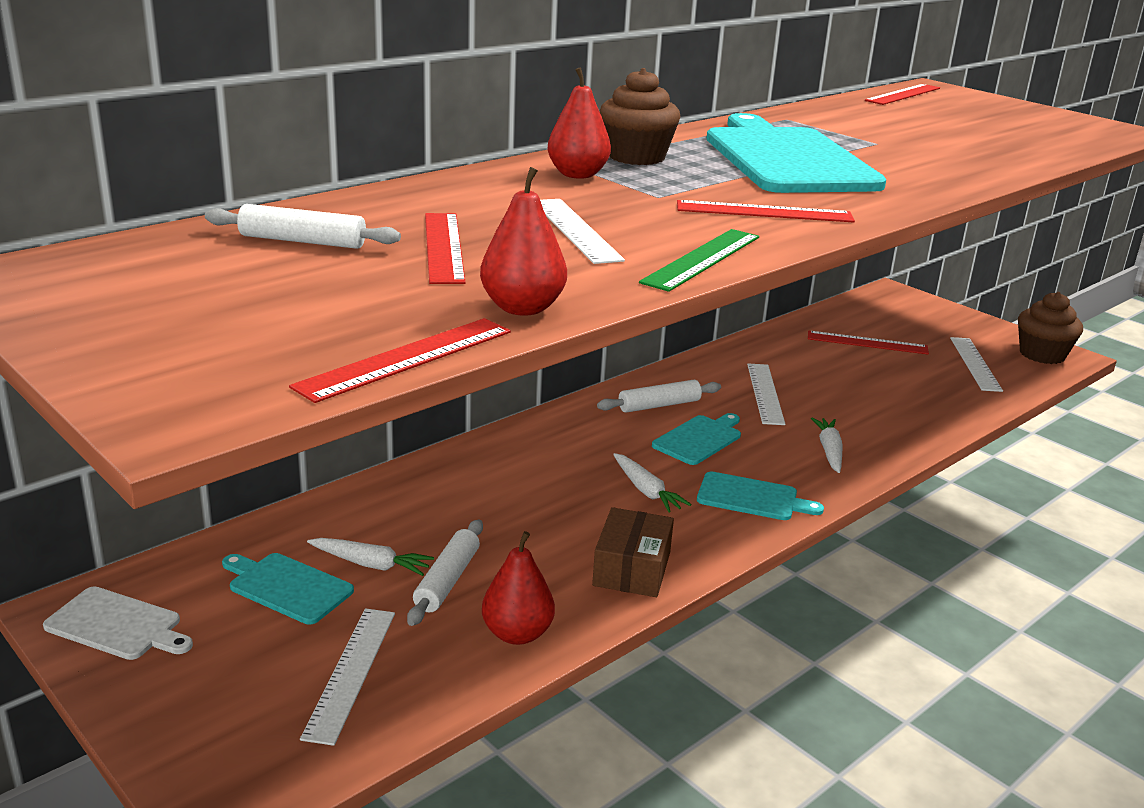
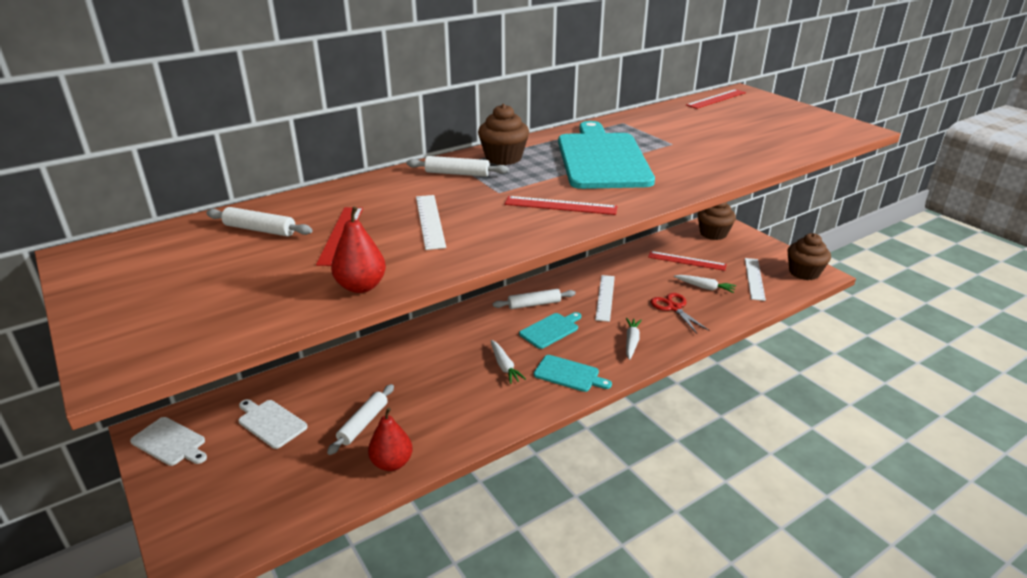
camera: 10 degrees right, 5 degrees up
turquoise cutting board [222,553,354,624] -> white cutting board [238,399,308,449]
red ruler [289,318,511,403] -> none
white ruler [300,608,395,746] -> none
white carrot [307,538,434,576] -> white carrot moved to [674,275,736,293]
red pear [547,67,611,179] -> white rolling pin [407,156,509,177]
brown box [592,507,674,597] -> none
green ruler [639,229,759,292] -> none
none -> red scissors [651,293,710,334]
none -> brown cupcake [697,202,736,240]

